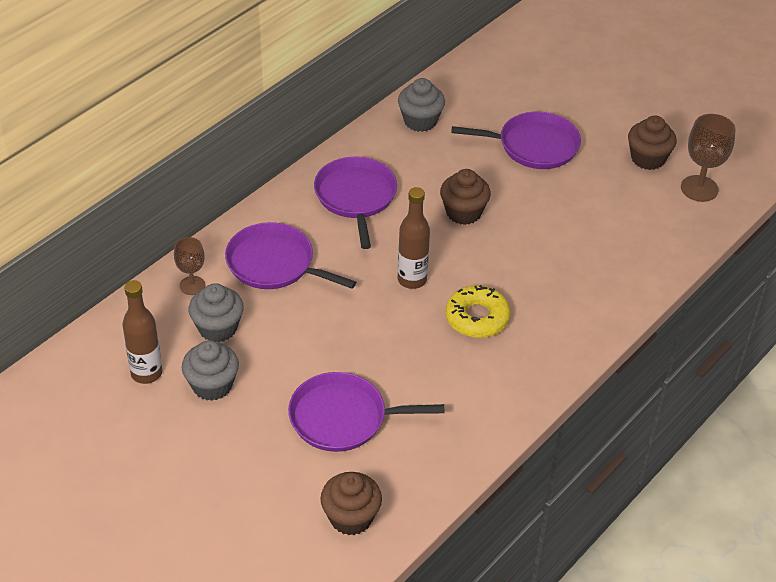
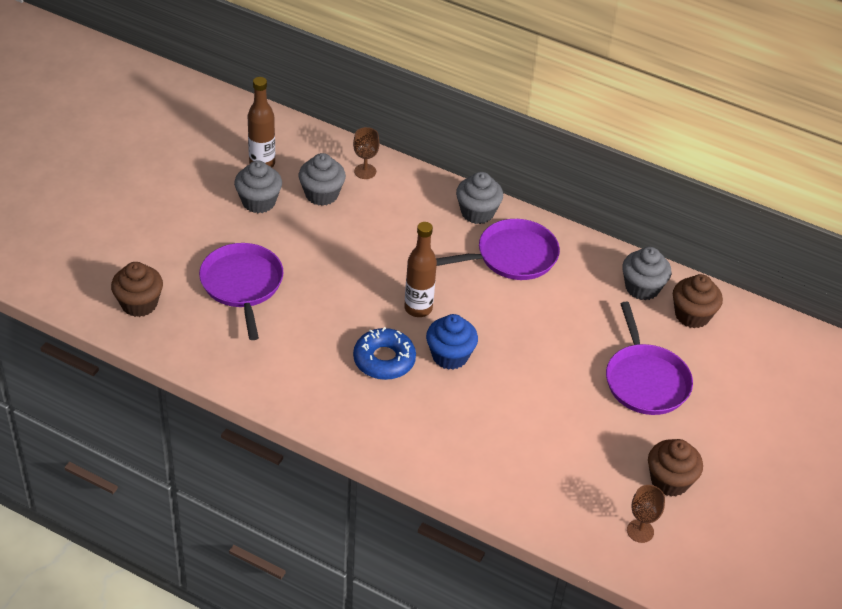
camera: 75 degrees right, 0 degrees up
purple pan [225,222,356,289] -> none
brown cupcake [440,169,491,225] -> brown cupcake moved to [673,274,723,328]
yellow donut [445,285,511,338] -> blue donut [353,327,416,380]
brown goblet [681,114,735,202] -> brown goblet [627,485,665,543], size x0.63
none -> blue cupcake [426,314,478,370]
none -> grey cupcake [456,172,503,224]

